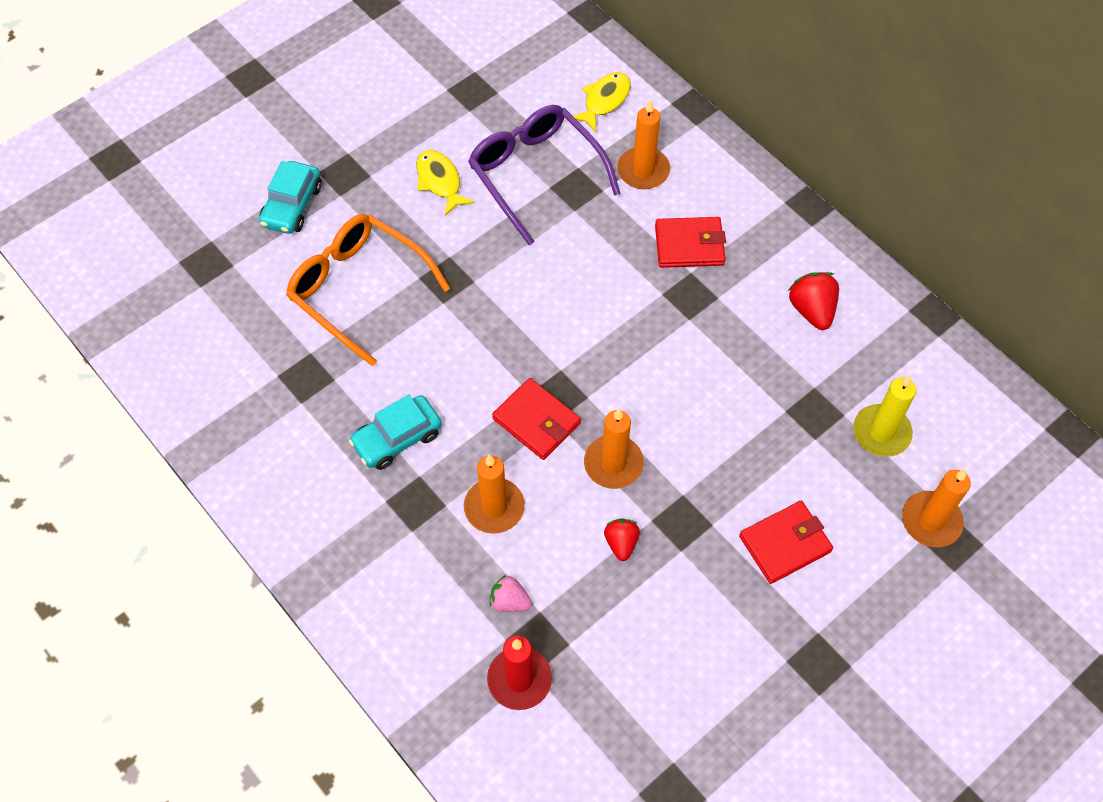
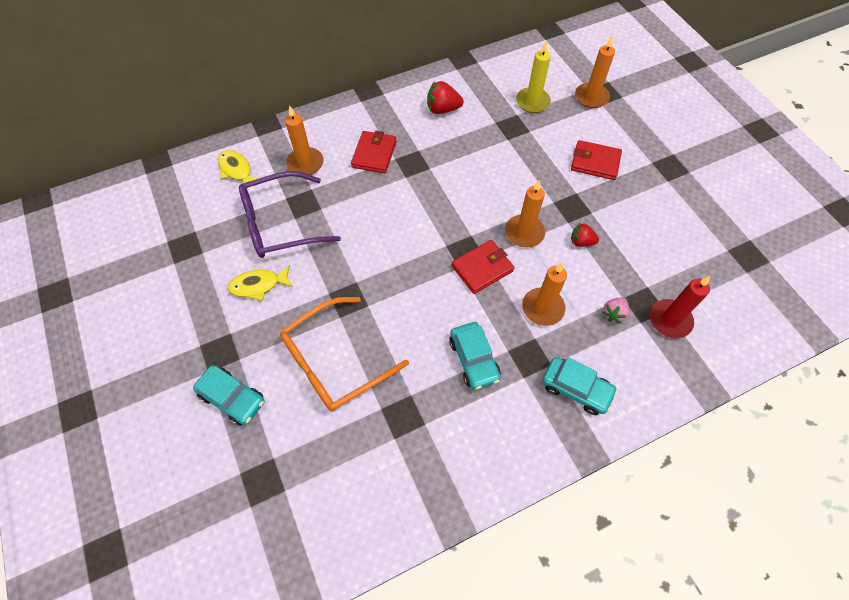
camera: 75 degrees left, 0 degrees up
red wallet [739,501,833,584] -> red wallet turned 60 degrees counterclockwise [571,140,622,180]
none -> turquoise car [542,357,618,415]

